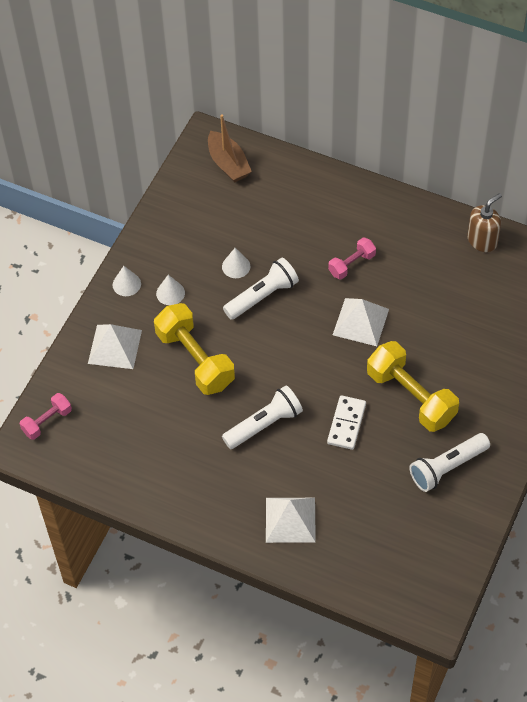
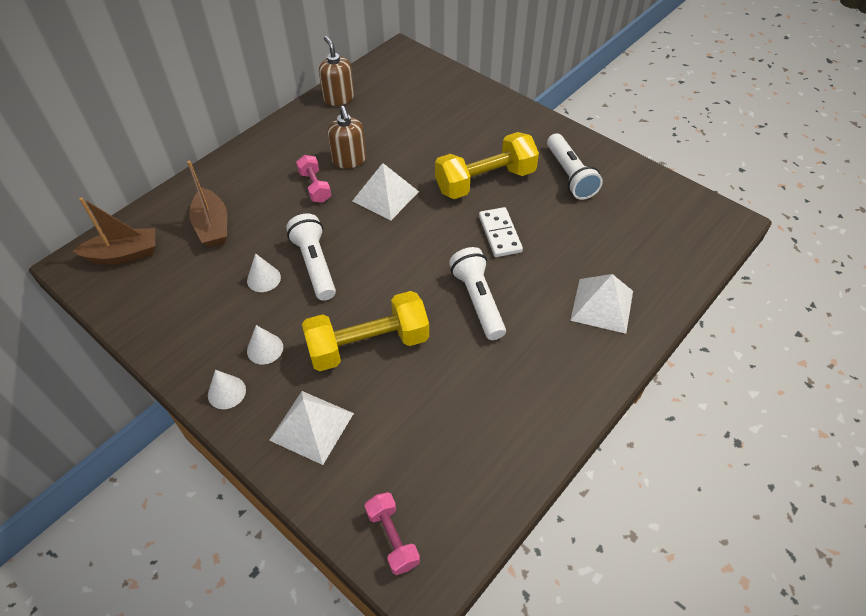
camera: 75 degrees left, 5 degrees down
white domino [327,395,366,450] -> white domino turned 45 degrees clockwise [479,207,523,257]
none -> brown boat [187,161,227,247]
none -> brown soap dispenser [328,106,366,169]

